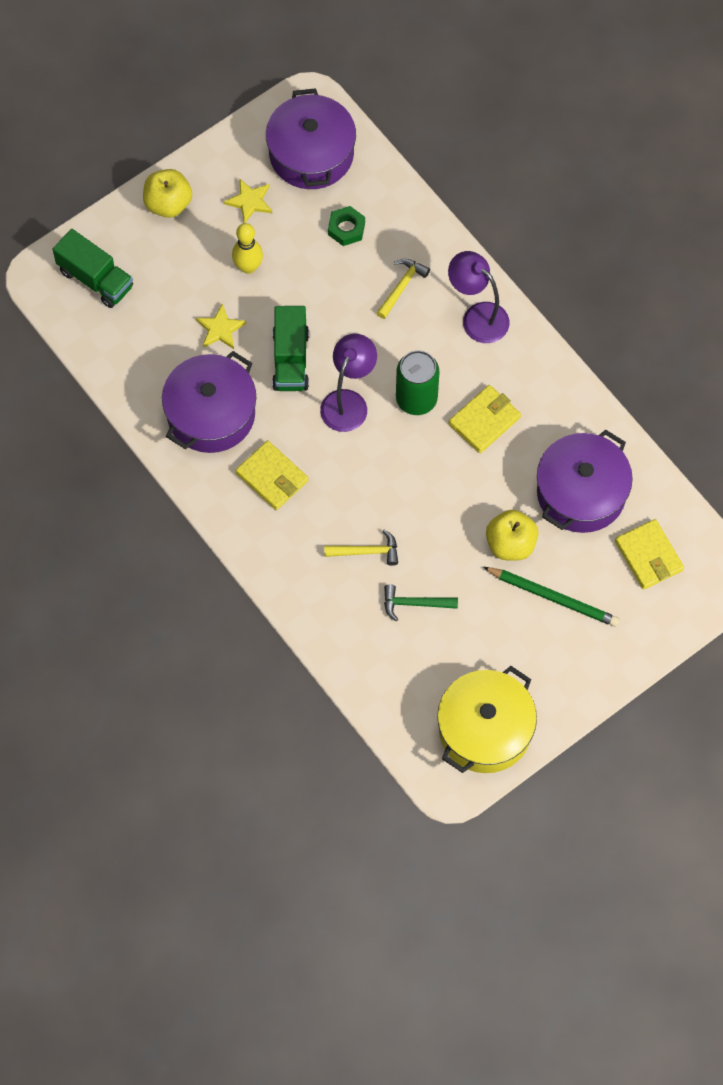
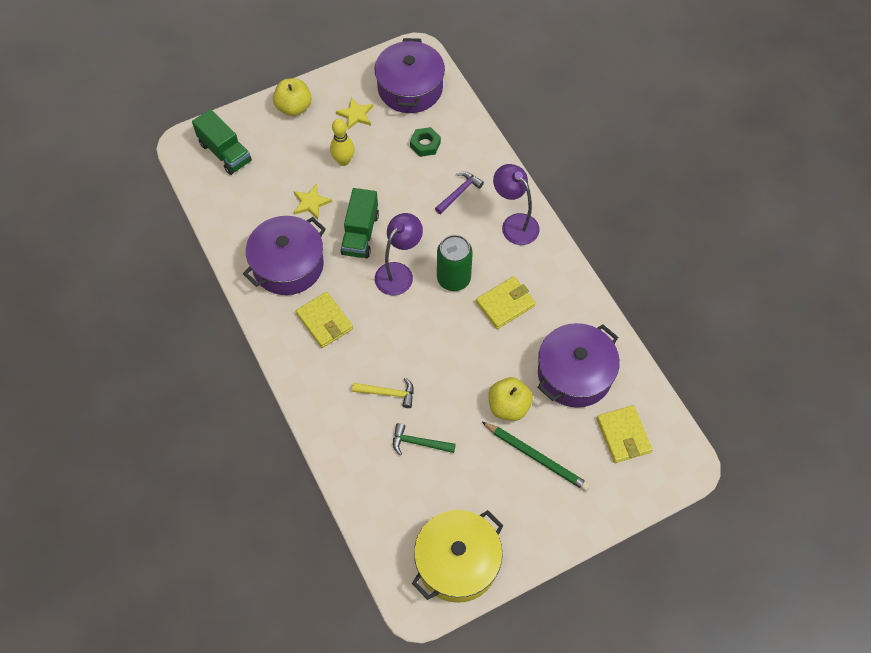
camera: 10 degrees right, 5 degrees down
yellow hammer [376,259,430,319] -> purple hammer [435,172,484,214]

